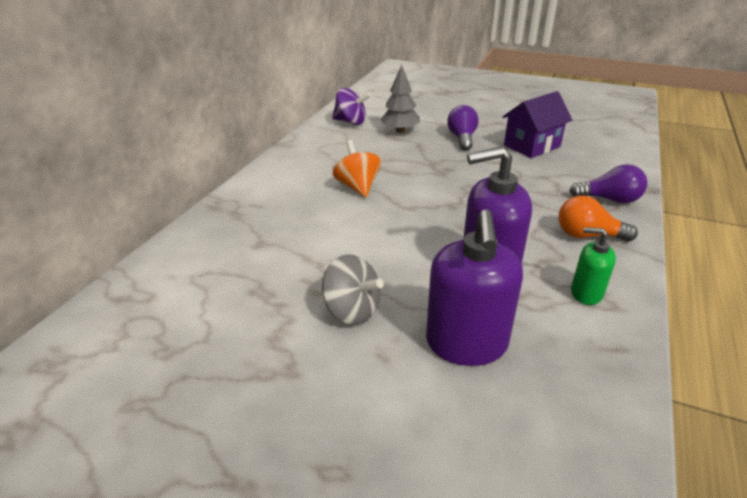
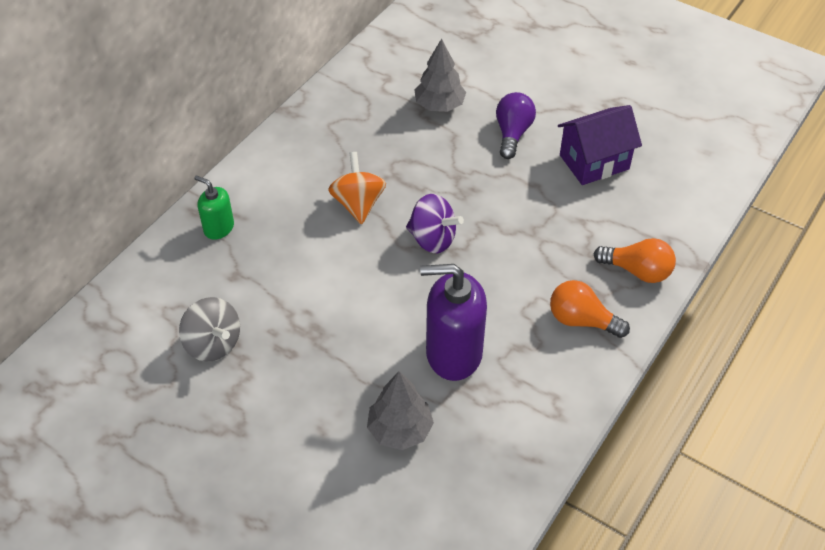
camera: 10 degrees right, 15 degrees up
grey spinning top [322,254,384,325] -> grey spinning top moved to [179,297,240,361]
purple spinning top [332,88,371,125] -> purple spinning top moved to [406,194,464,253]
purple soap dispenser [426,210,523,366] -> grey tree [367,371,434,450]
purple light bulb [570,164,647,203] -> orange light bulb [594,238,676,283]
green soap dispenser [571,227,616,305] -> green soap dispenser moved to [194,175,234,240]

